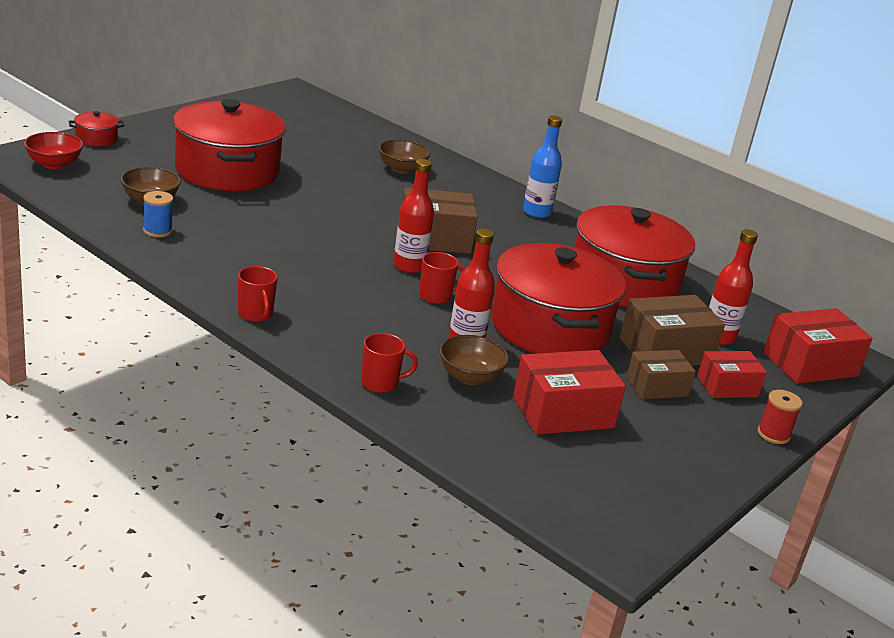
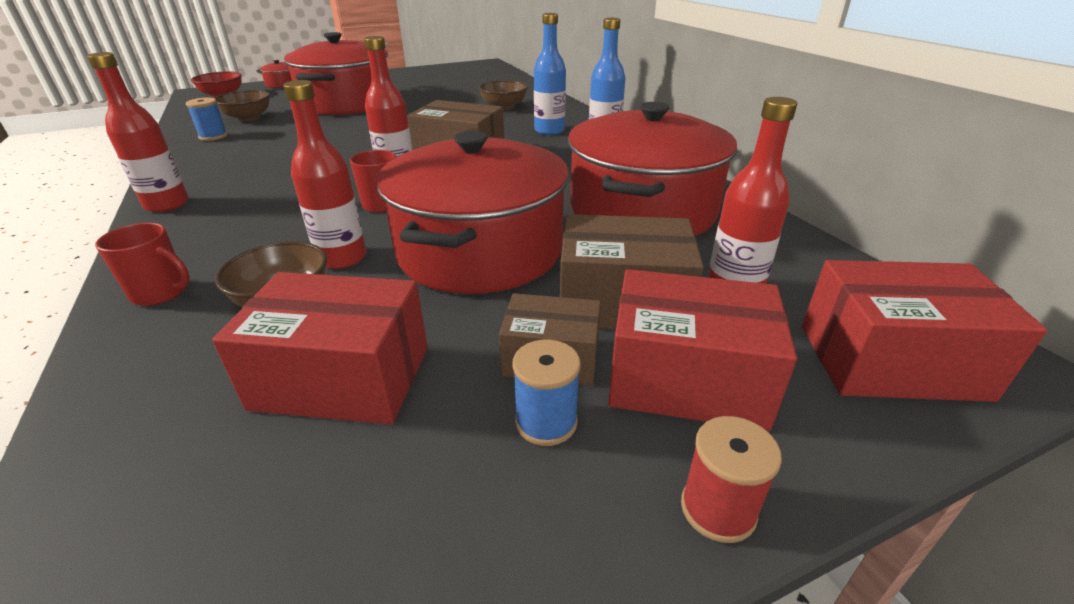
camera: 30 degrees right, 5 degrees up
red mug [238,266,278,322] -> red bottle [87,52,189,212]
red box [697,351,767,398] -> red box [608,269,797,431], size x1.58
none -> blue spool [512,340,581,446]
none -> blue bottle [534,13,566,135]

